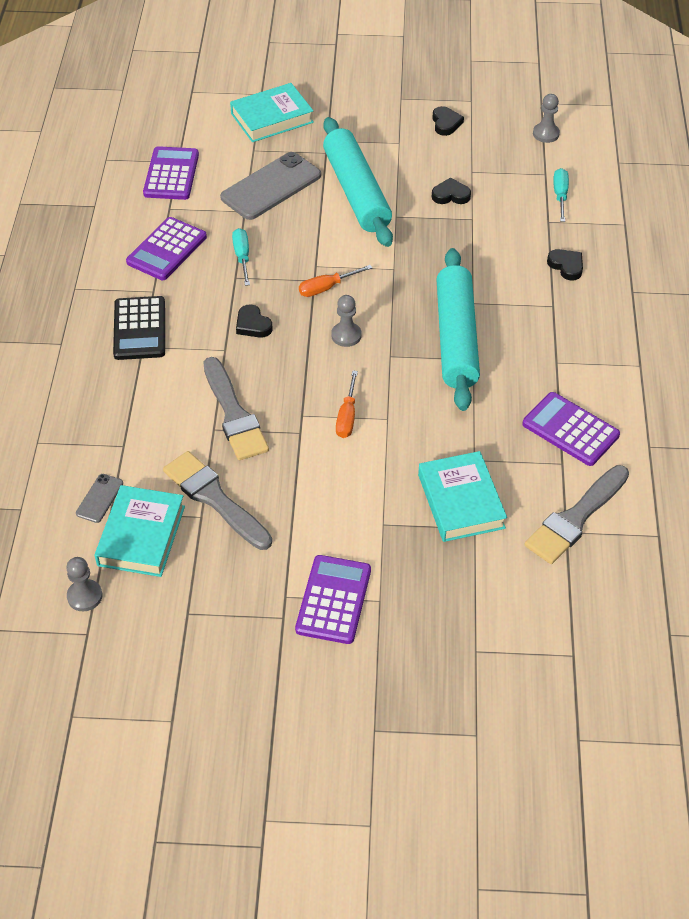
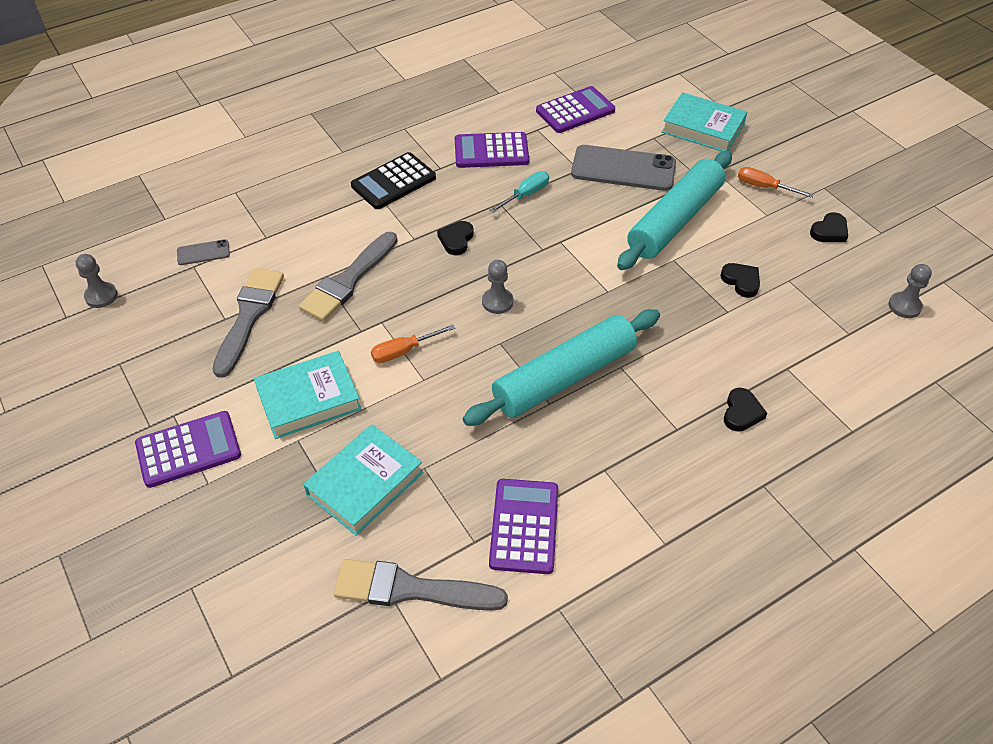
camera: 55 degrees right, 0 degrees up
turquoise book [95,485,185,577] -> turquoise book moved to [254,351,362,439]
orange screwdriver [299,265,372,297] -> orange screwdriver moved to [738,167,814,198]
turquoise screwdriver [553,168,569,222] -> none

